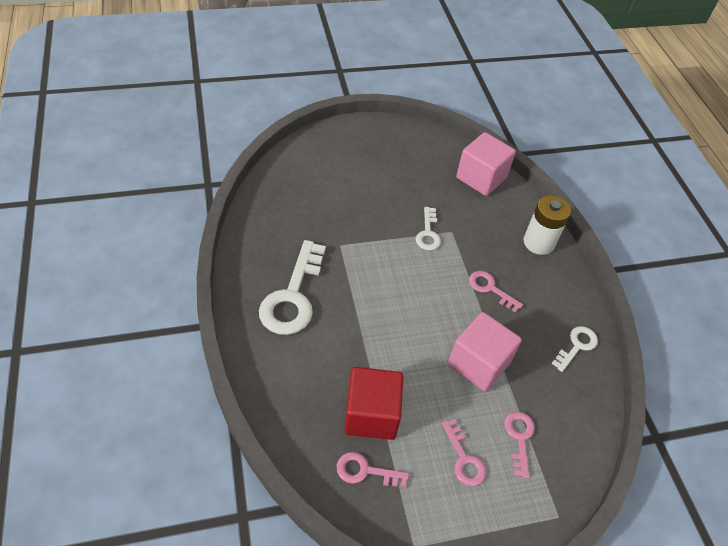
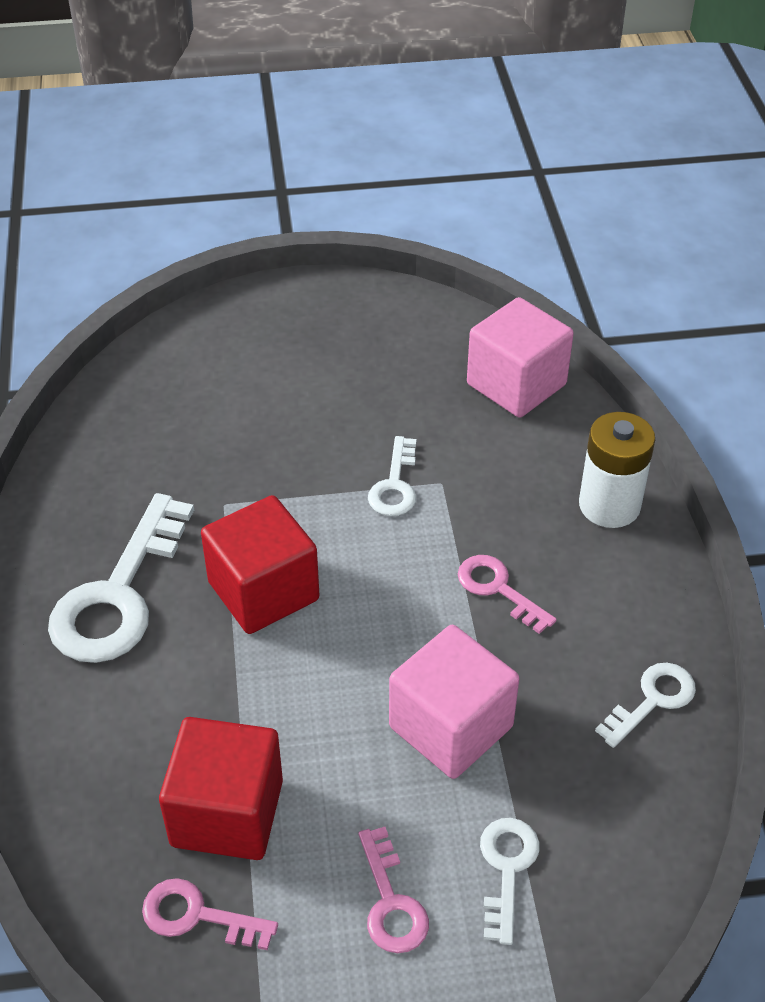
camera: 10 degrees right, 5 degrees down
pink key [504,411,535,479] -> white key [480,818,540,945]
none -> red cube [201,495,319,634]

